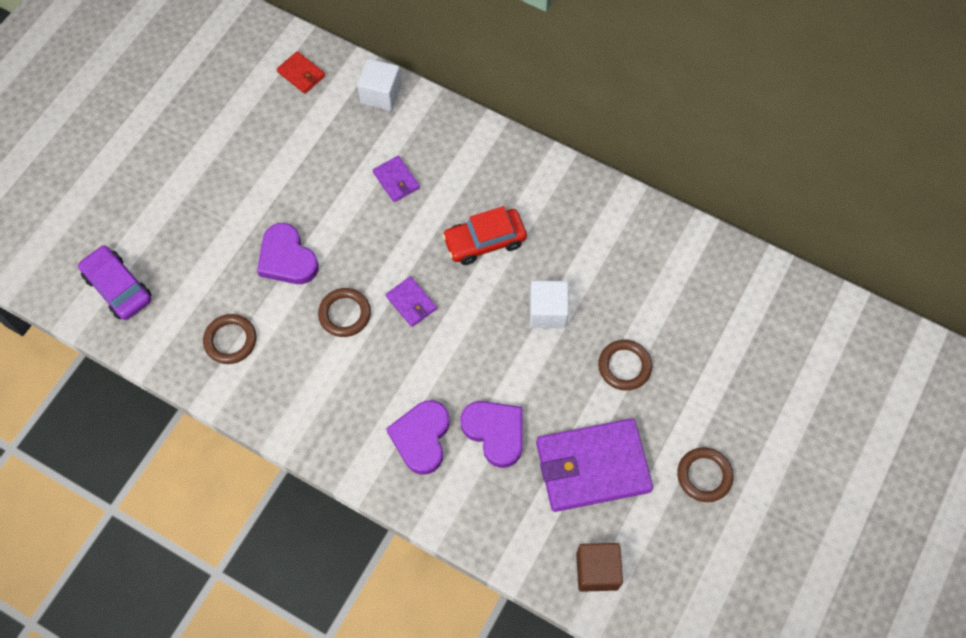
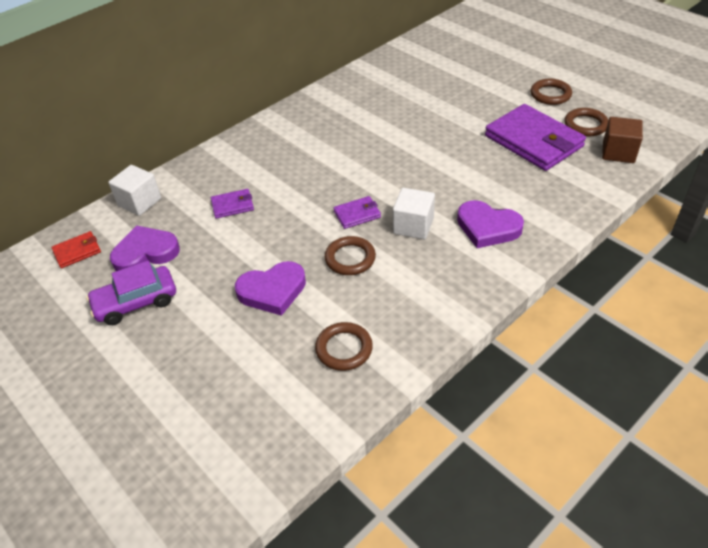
camera: 70 degrees left, 20 degrees down
purple car [78,245,151,320] -> purple car moved to [86,261,176,325]
red car [442,206,527,265] -> none
purple heart [460,401,523,468] -> purple heart moved to [110,225,180,271]
white cube [529,281,569,328] -> white cube moved to [393,188,435,240]
purple wallet [536,418,653,512] -> purple wallet turned 45 degrees counterclockwise [485,104,586,171]
brown ring [598,340,652,391] -> brown ring moved to [565,108,608,136]

